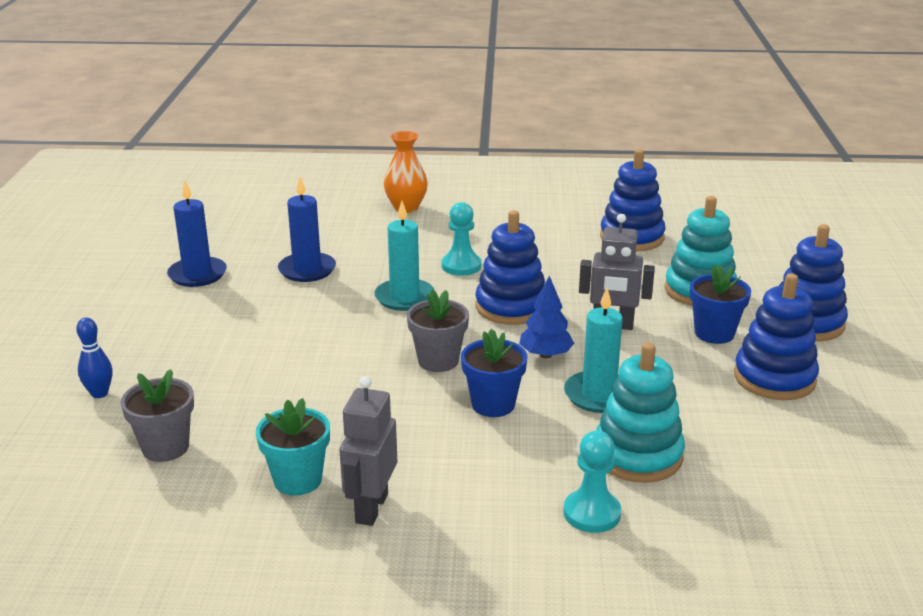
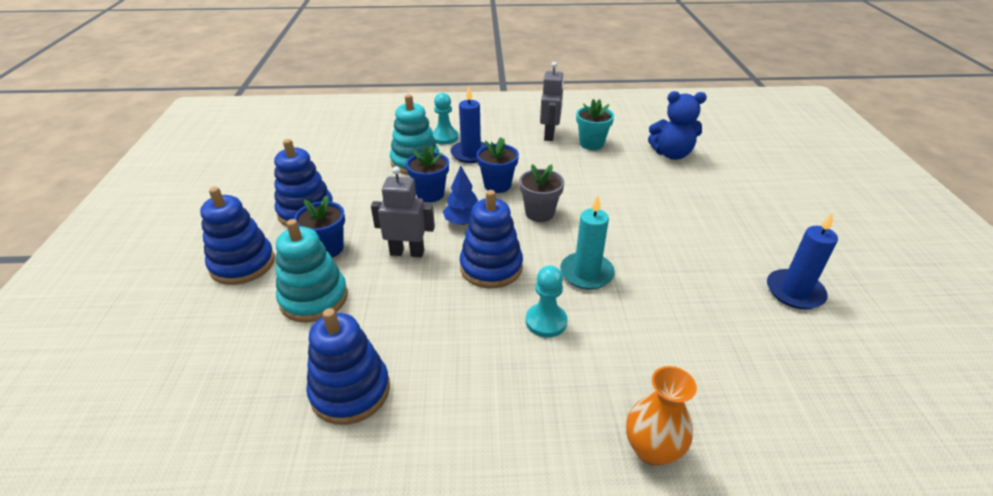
camera: 175 degrees right, 10 degrees up
blue bowling pin [76,317,113,398] -> none
grey flower pot [121,369,194,462] -> blue teddy bear [648,91,707,160]
blue candle [278,177,336,282] -> blue candle moved to [451,86,486,163]
turquoise candle [564,288,623,413] -> blue flower pot [406,145,449,202]

